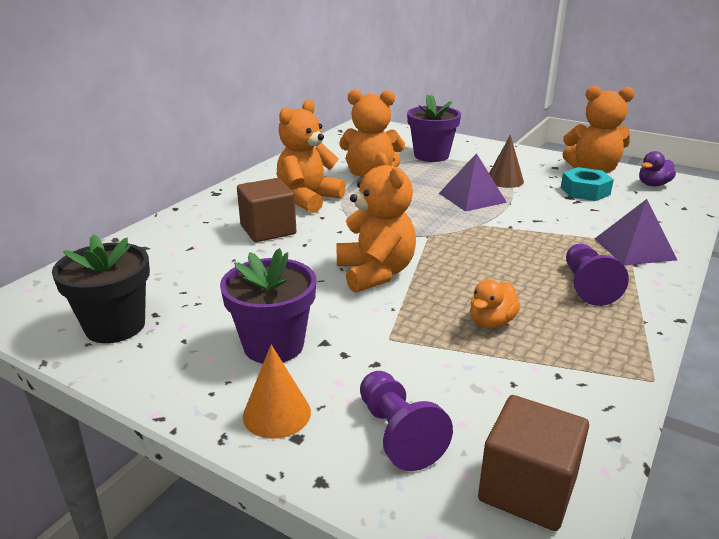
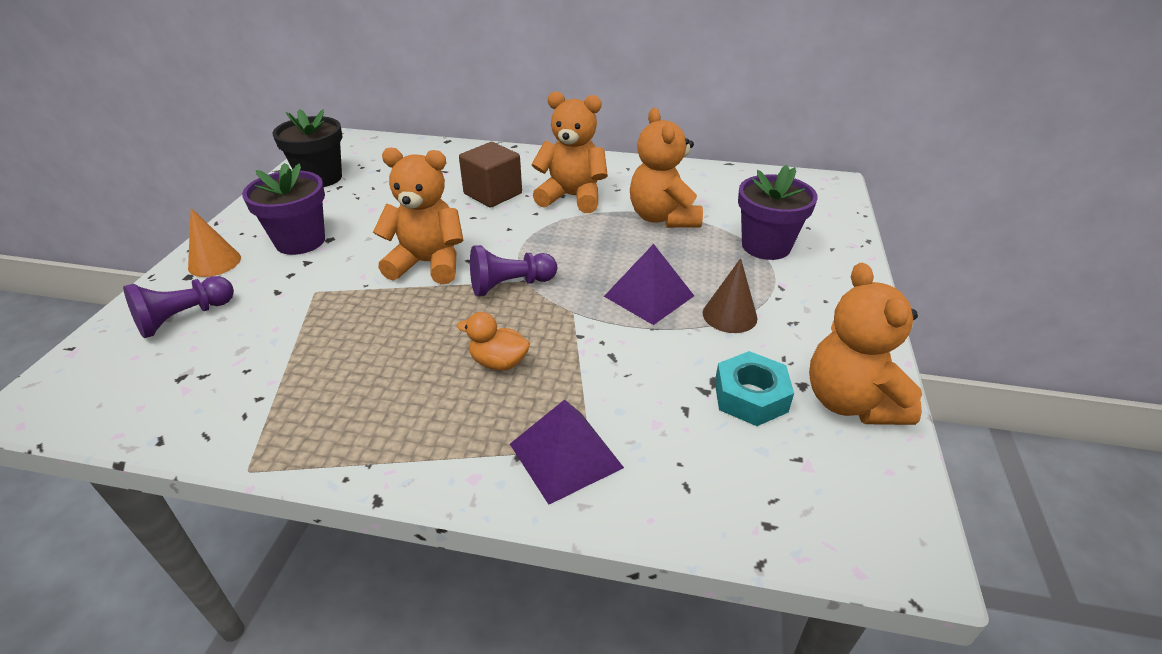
camera: 70 degrees right, 10 degrees up
orange teddy bear [337,152,416,293] -> orange teddy bear turned 135 degrees counterclockwise [373,147,463,284]
orange duck [470,280,520,328] -> orange duck moved to [457,312,530,371]
brown cube [478,395,589,531] -> none
purple pawn [566,244,629,306] -> purple pawn moved to [470,245,557,296]
purple duck [639,151,676,186] -> none

